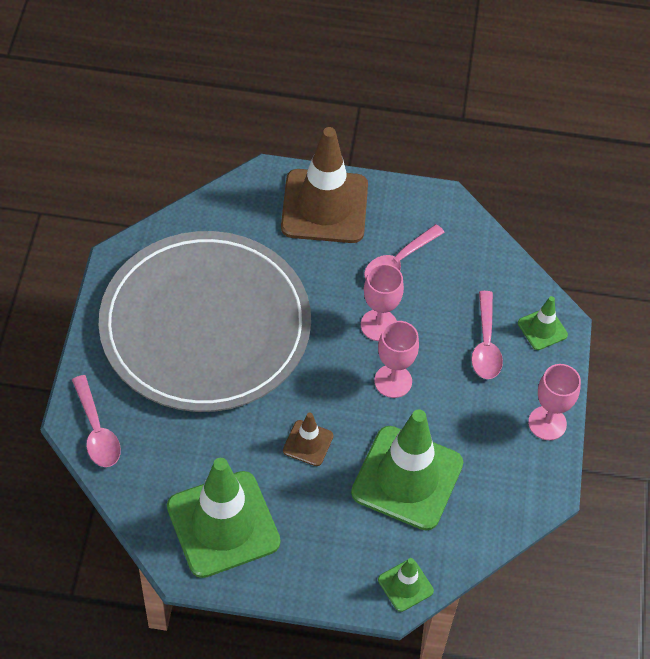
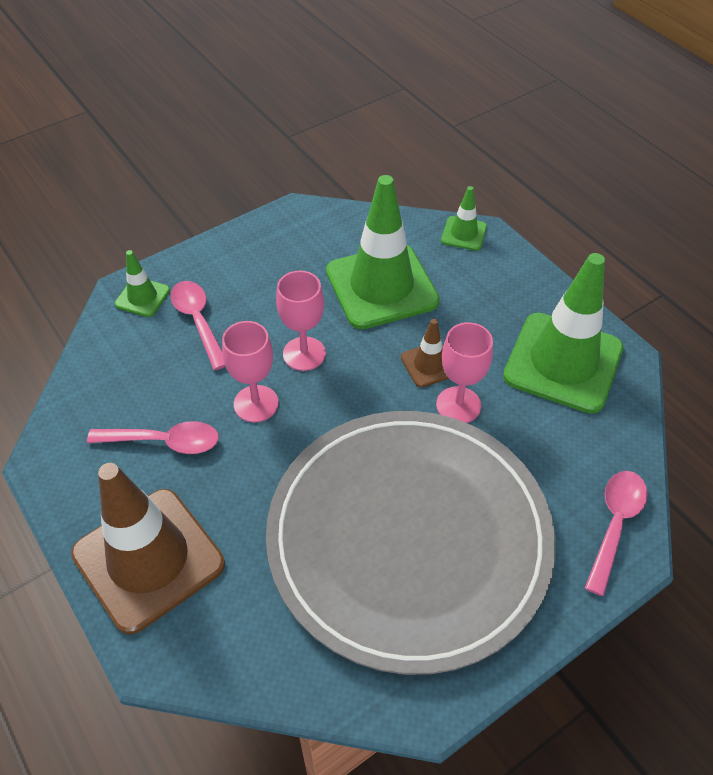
camera: 130 degrees left, 5 degrees down
pink spoon [471,291,503,379] -> pink spoon turned 75 degrees counterclockwise [170,281,225,370]
pink goblet [528,364,581,440] -> pink goblet moved to [436,322,493,423]

